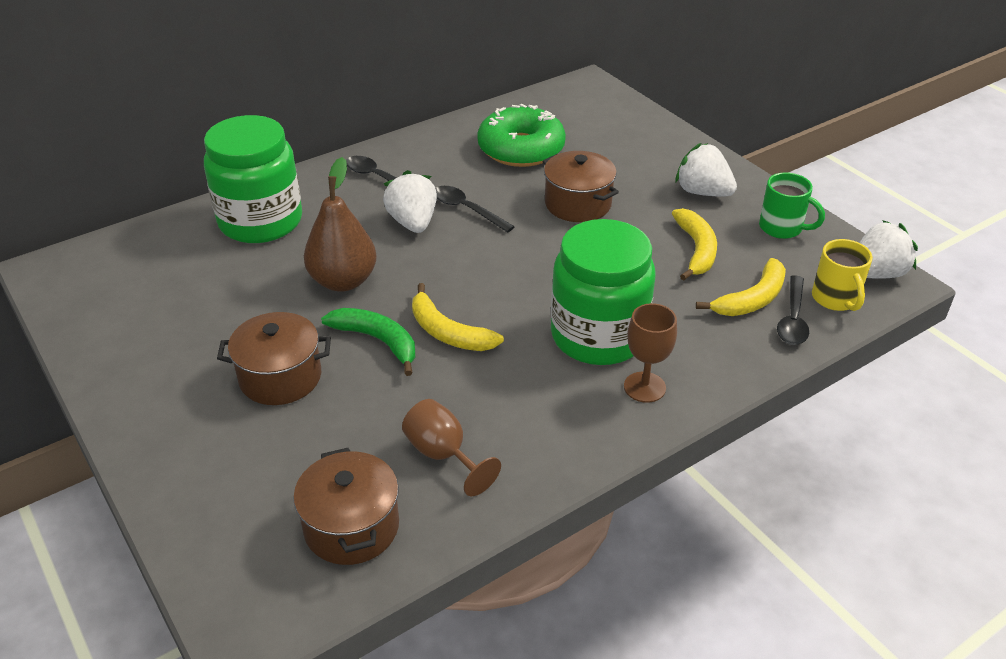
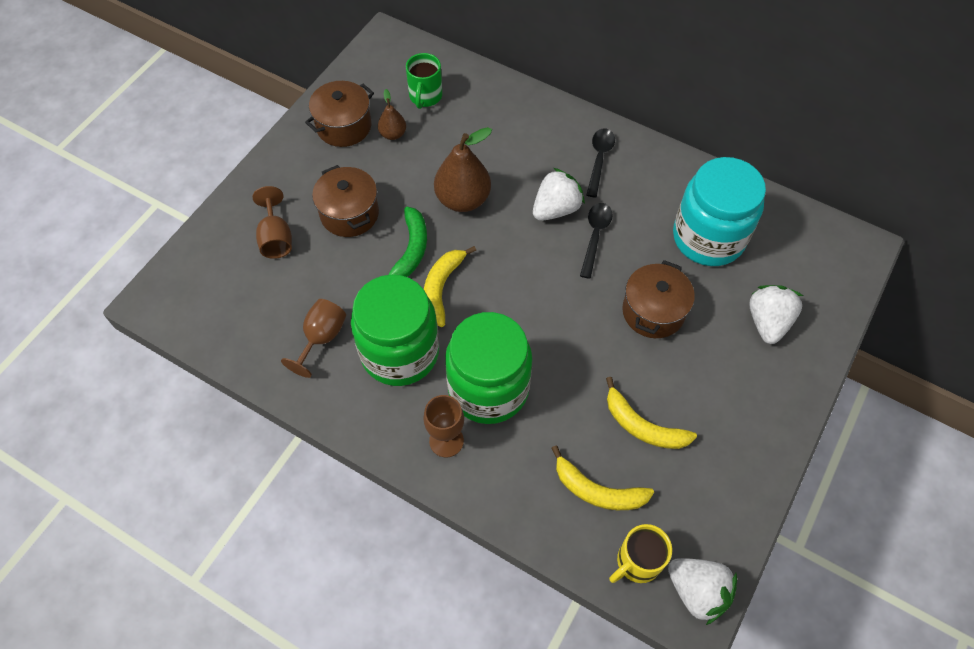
camera: 65 degrees right, 20 degrees up
green jar [204,115,302,243] -> green jar moved to [351,275,439,386]
brown pot [293,448,399,565] -> brown pot moved to [305,81,374,147]
green donut [477,104,566,167] -> turquoise jar [673,157,766,266]
yellow banana [672,208,717,280] -> yellow banana turned 60 degrees clockwise [606,377,697,449]
white strawberry [675,143,737,197] -> white strawberry moved to [749,285,803,344]
green mug [759,172,825,239] -> green mug moved to [406,53,442,109]
black spoon [777,275,809,345] -> none
none -> brown goblet [252,186,292,259]
none -> brown pear [378,89,406,140]

